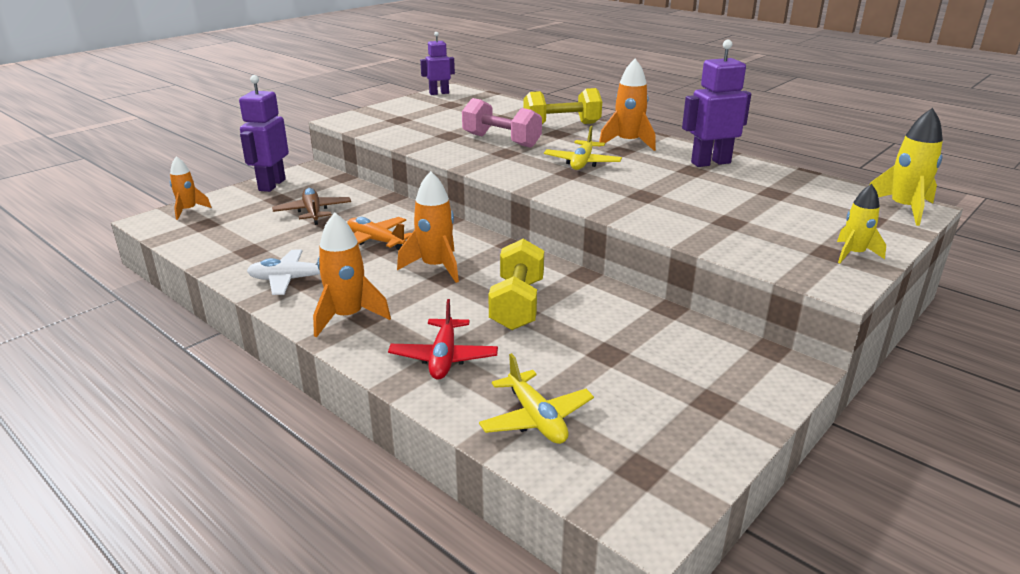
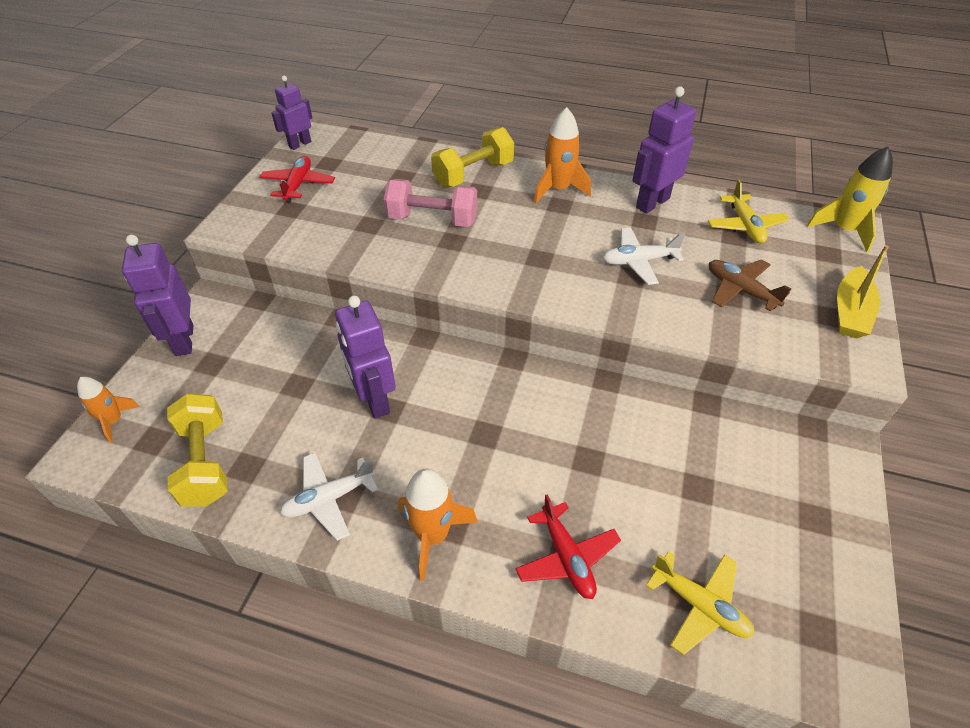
camera: 25 degrees left, 20 degrees up
brown plane [272,188,351,225] -> brown plane moved to [709,259,791,312]
orange plane [347,217,412,250] -> purple robot [335,296,396,418]
orange rocket [397,171,459,283] -> none
yellow dumbbell [488,239,544,330] -> yellow dumbbell moved to [167,393,228,506]
yellow plane [544,126,622,170] -> yellow plane moved to [708,180,789,243]
yellow rocket [837,184,886,263] -> yellow boat [837,245,889,339]
none -> red plane [259,156,335,203]
none -> white plane [603,227,686,285]

